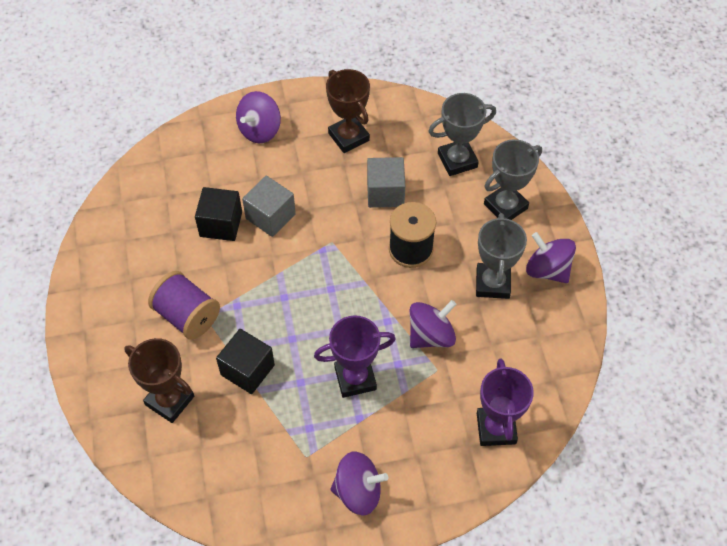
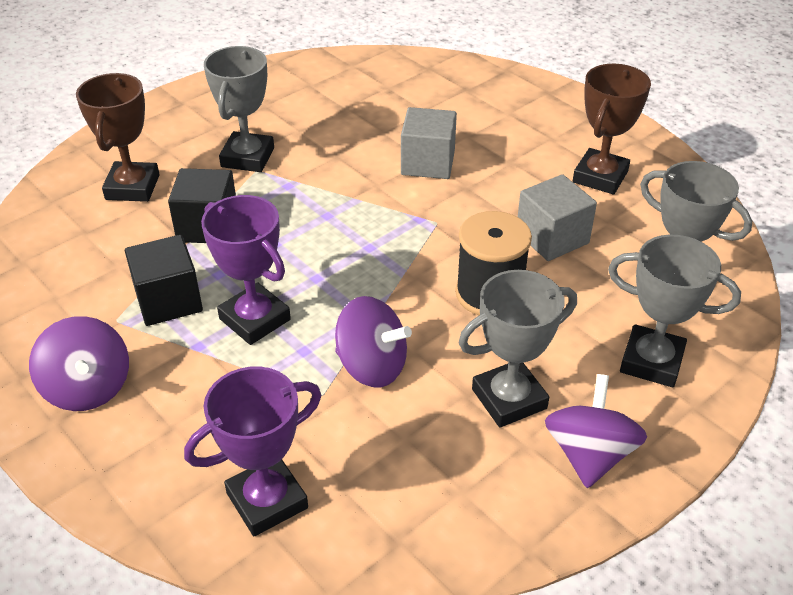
camera: 60 degrees right, 15 degrees down
purple spool [148,271,220,340] -> grey trophy [204,46,274,172]
black cube [195,187,242,241] -> black cube moved to [125,235,203,326]
purple spinning top [236,91,281,143] -> none

